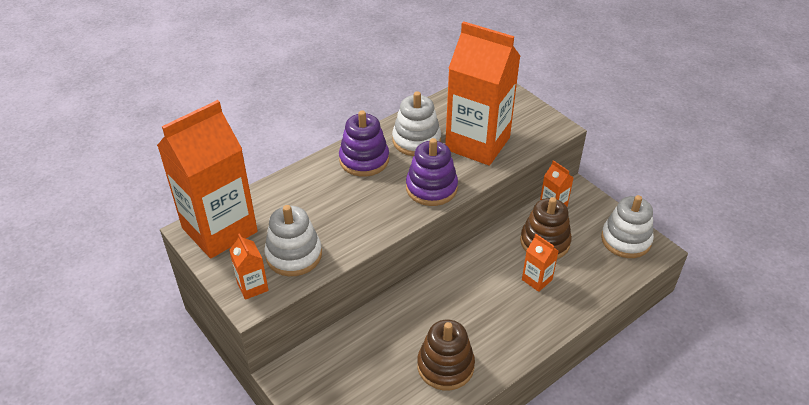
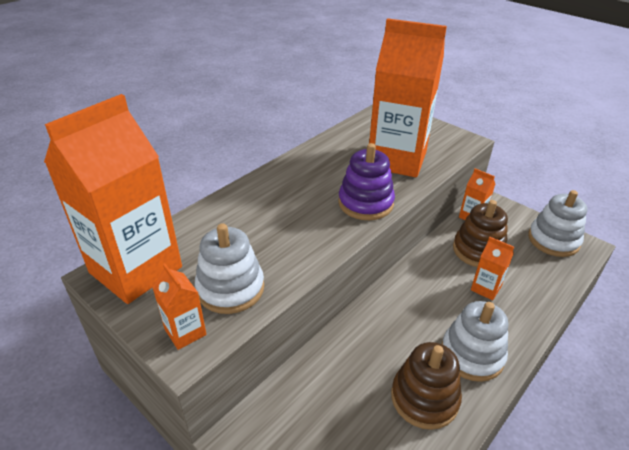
camera: 10 degrees left, 5 degrees down
purple stacking toy [339,110,389,177] -> none
white stacking toy [392,91,441,156] -> white stacking toy moved to [442,301,508,382]

